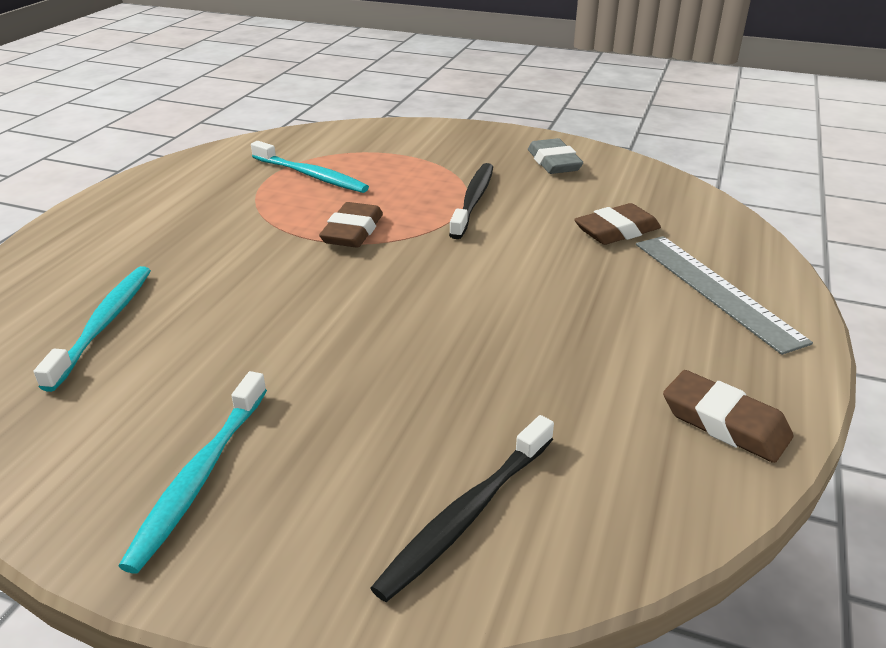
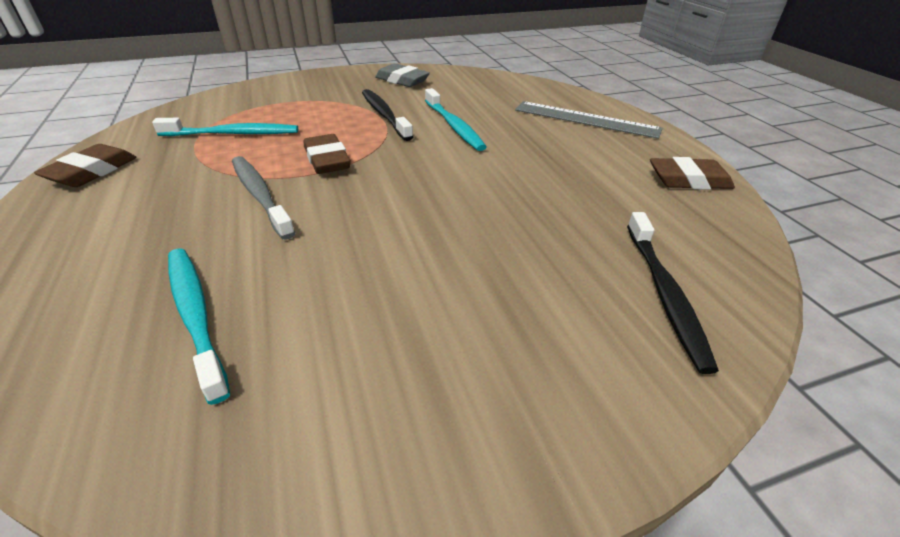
camera: 40 degrees left, 5 degrees up
turquoise toothbrush [119,371,267,574] -> turquoise toothbrush moved to [425,88,486,151]
brown eraser [574,203,661,245] -> brown eraser moved to [34,144,137,187]
none -> grey toothbrush [232,156,295,240]

